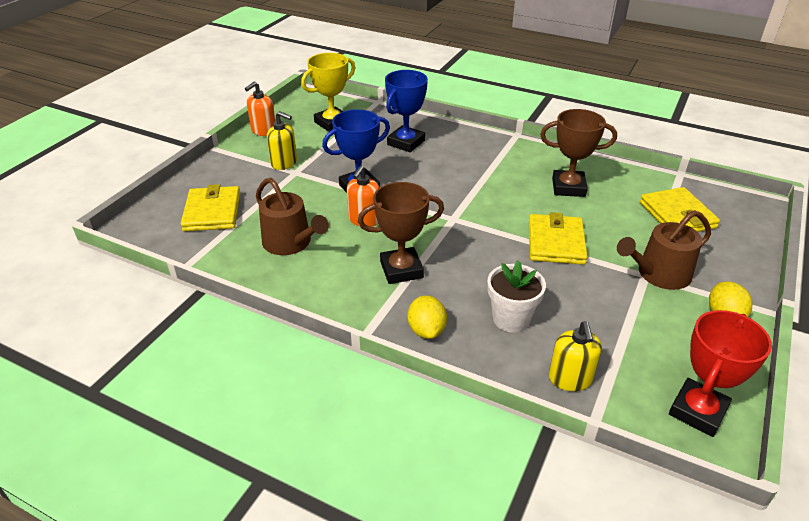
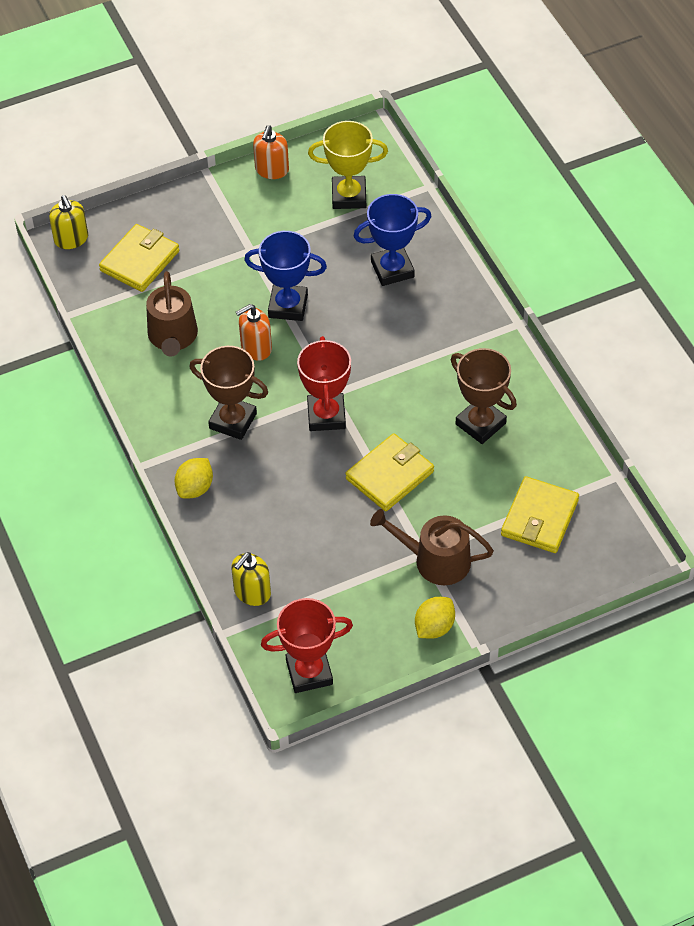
camera: 40 degrees right, 15 degrees up
orange soap dispenser [245,81,275,136] -> orange soap dispenser turned 60 degrees counterclockwise [253,125,289,179]
yellow soap dispenser [267,111,297,170] -> yellow soap dispenser moved to [49,195,88,249]
white flower pot [487,260,546,333] -> none
none -> red trophy [297,336,351,431]

